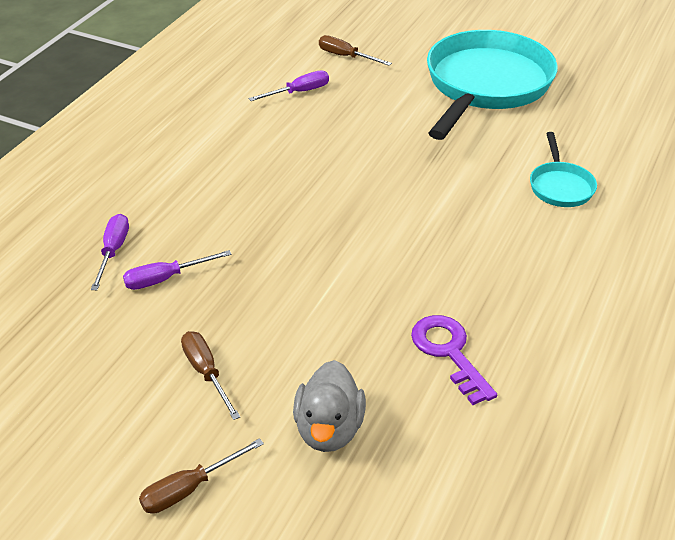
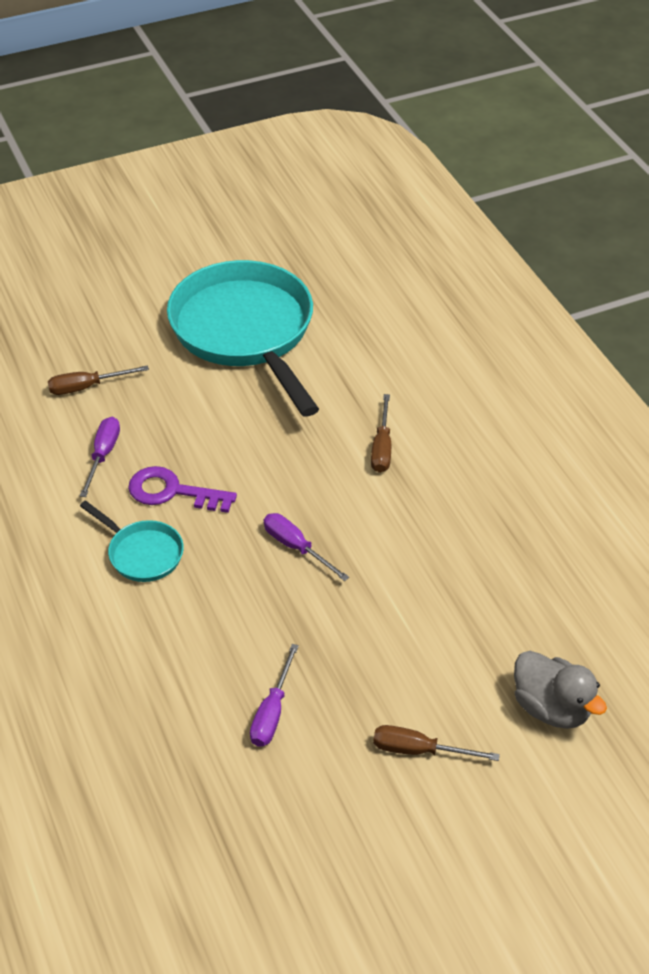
camera: 50 degrees left, 5 degrees up
purple screwdriver [91,214,129,290] -> purple screwdriver moved to [263,513,349,581]
brown screwdriver [139,438,264,514] -> brown screwdriver moved to [371,394,391,473]
purple key [411,315,497,405] -> purple key moved to [128,466,237,513]
turquoise pan [530,132,597,207] -> turquoise pan moved to [80,500,184,582]

